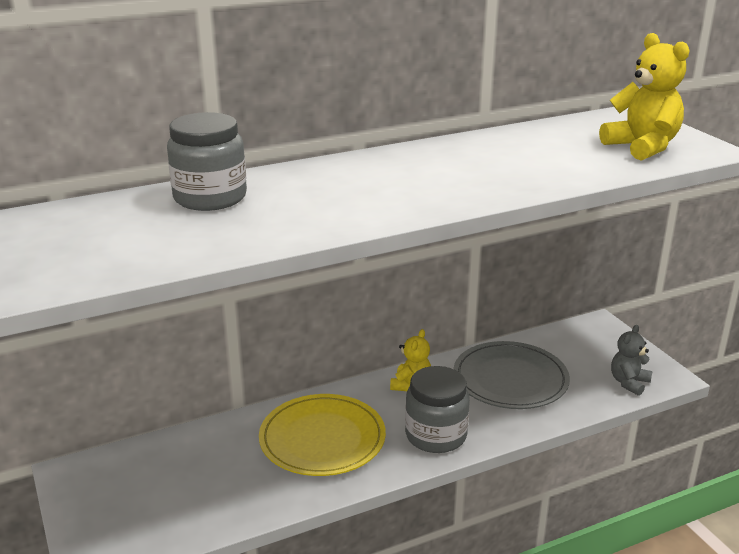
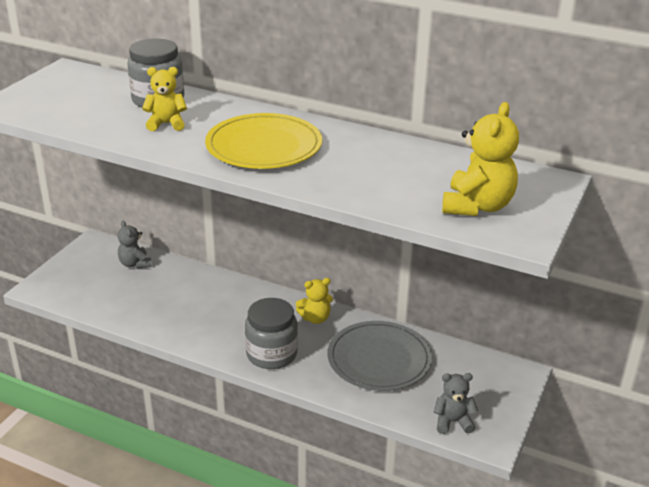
camera: 50 degrees right, 5 degrees up
yellow plate [259,394,386,476] -> yellow plate moved to [205,113,322,169]
none -> grey teddy bear [117,221,152,269]
none -> yellow teddy bear [142,67,187,131]

